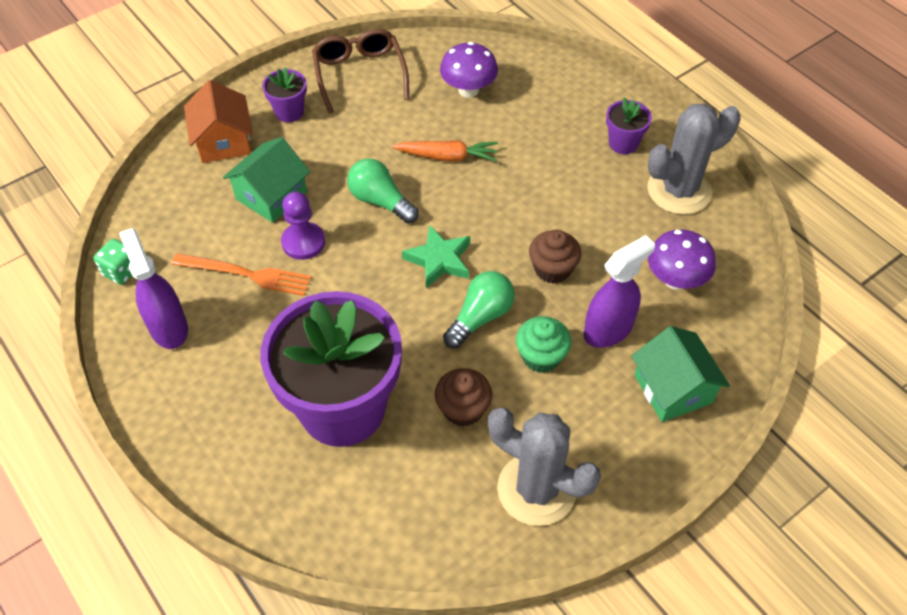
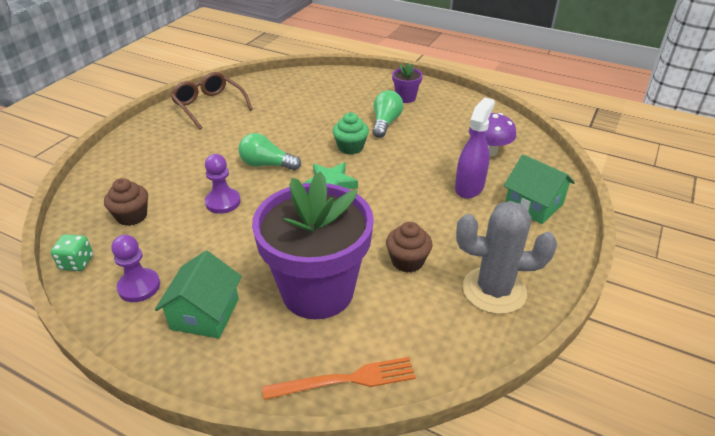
camera: 25 degrees left, 15 degrees down
purple spray bottle [119,228,188,349] -> purple pawn [111,235,160,302]
orange fork [172,253,312,296] -> orange fork moved to [262,357,416,400]
orange house [184,80,253,163] -> none
green house [223,137,310,223] -> green house moved to [155,251,242,339]
purple flower pot [262,67,307,122] -> none
orange carrot [392,140,498,162] -> none
purple mushroom [440,42,498,98] -> none
green light bulb [443,271,515,348] -> green light bulb moved to [373,90,403,138]
green cupcake [516,316,571,373] -> green cupcake moved to [333,112,369,155]
brown cupcake [529,230,581,284] -> brown cupcake moved to [104,178,148,226]
grey cactus [647,104,741,215] -> none

